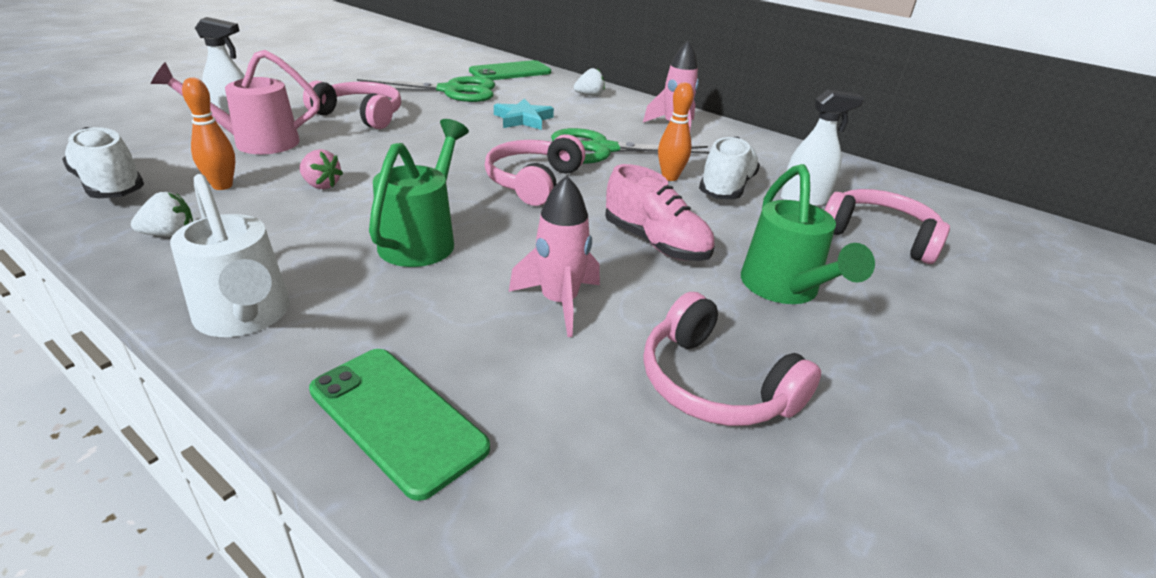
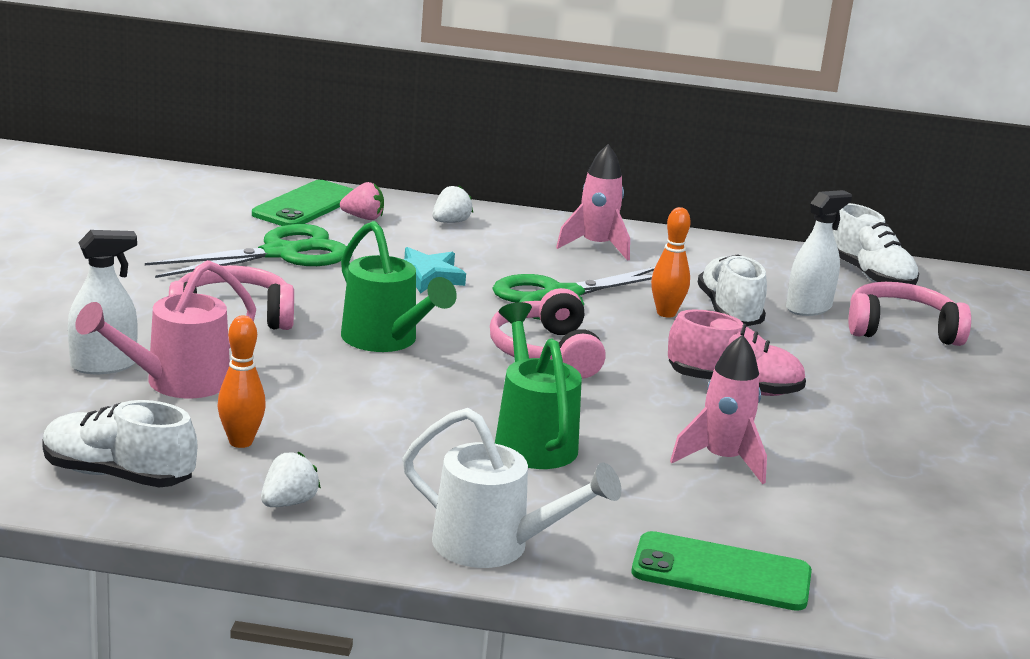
camera: 30 degrees left, 10 degrees down
pink strawberry [300,149,343,189] -> pink strawberry moved to [340,182,384,220]
pink headphones [643,292,821,426] -> none
green watering can [741,164,875,304] -> green watering can moved to [341,221,457,352]
none -> white shoe [832,203,919,285]

